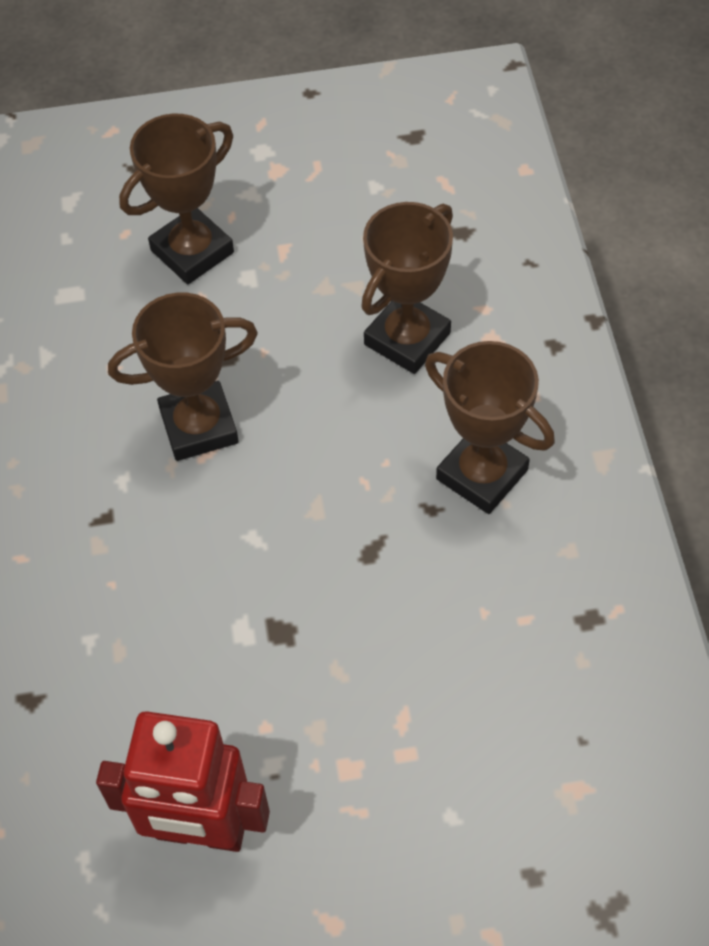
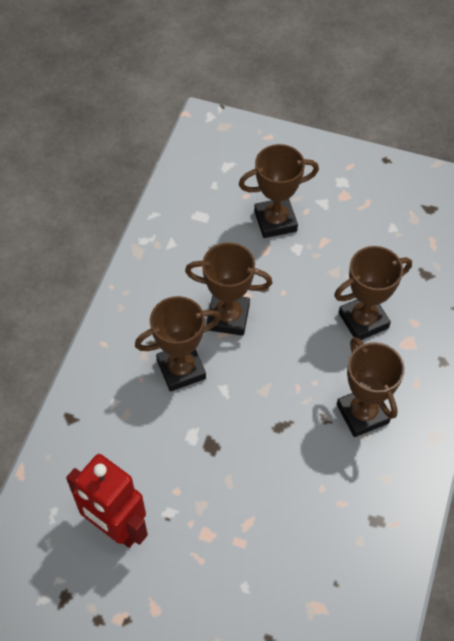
camera: 25 degrees right, 0 degrees up
none -> brown trophy [135,296,221,391]

